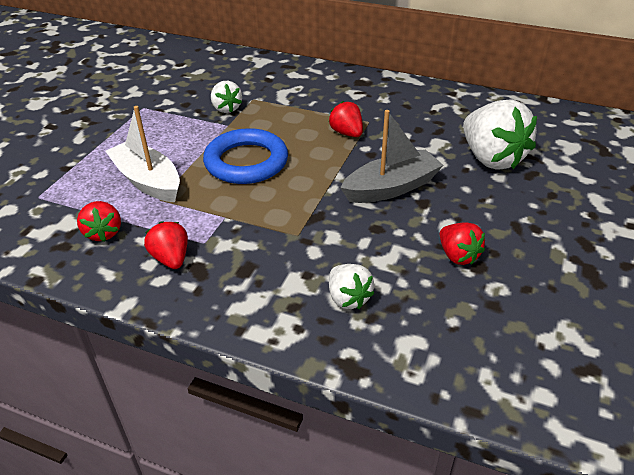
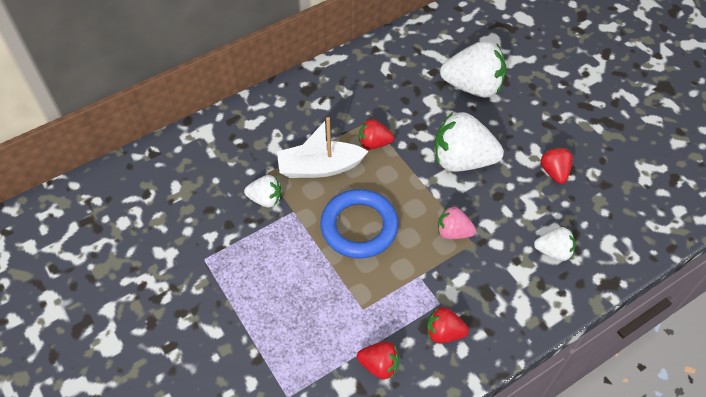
camera: 55 degrees left, 15 degrees up
white boat [105,106,180,202] -> white boat moved to [277,117,369,178]
grey boat [340,110,444,203] -> white strawberry [434,112,504,172]
red strawberry [439,222,485,265] -> red strawberry turned 105 degrees counterclockwise [541,147,573,184]
none -> pink strawberry [438,206,476,239]

